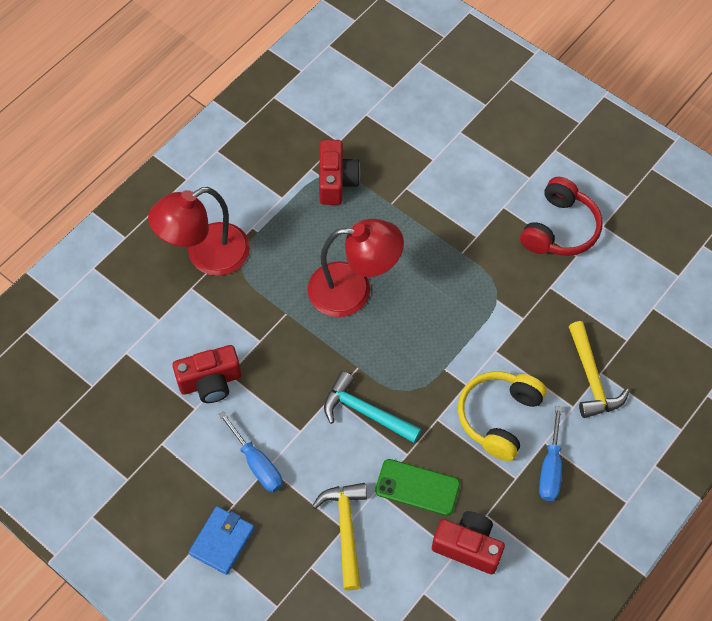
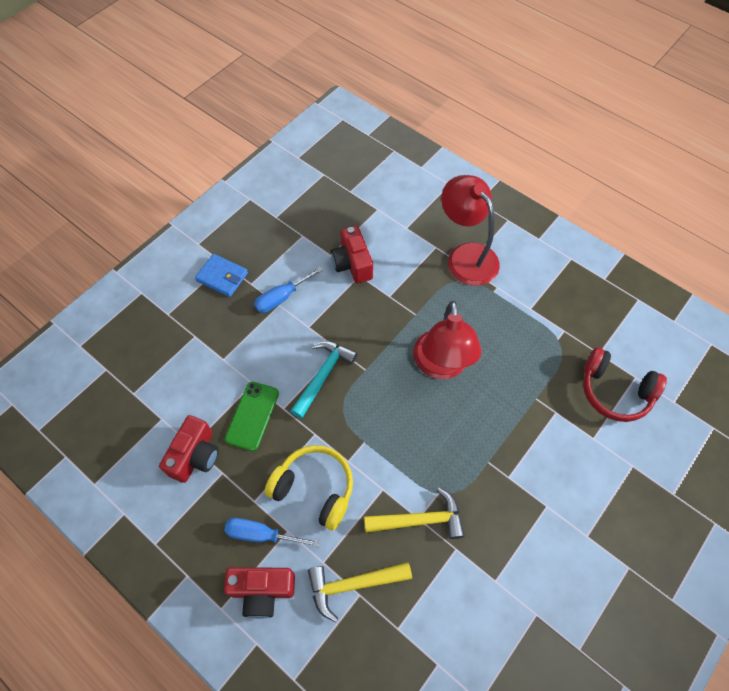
camera: 90 degrees right, 0 degrees up
yellow hammer [312,483,367,590] -> yellow hammer moved to [364,487,465,539]
red camera [319,140,360,205] -> red camera moved to [224,567,295,619]
red headphones [520,177,602,256] -> red headphones moved to [583,347,667,422]

